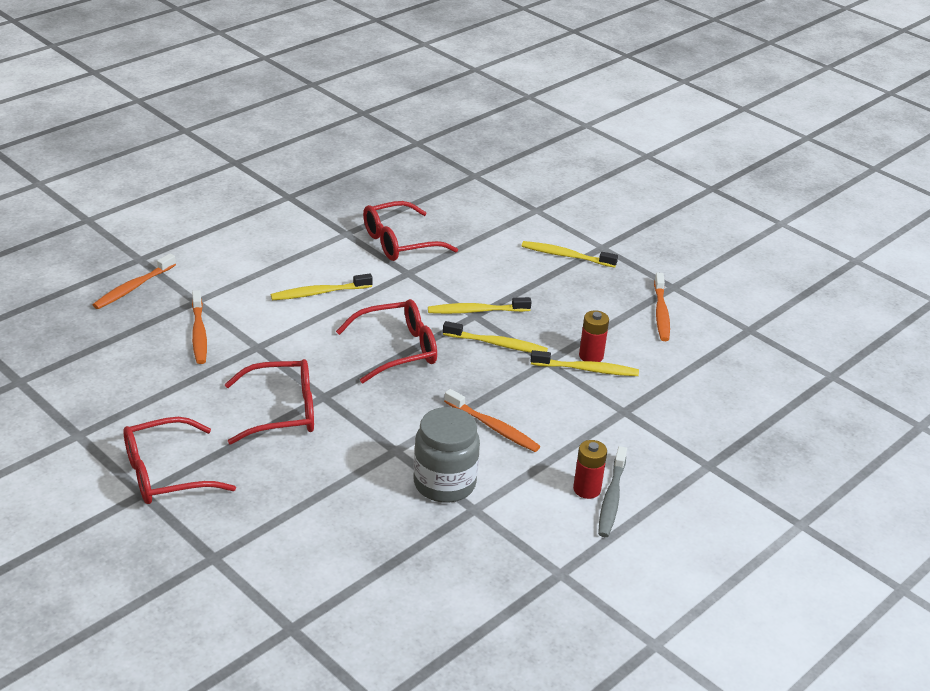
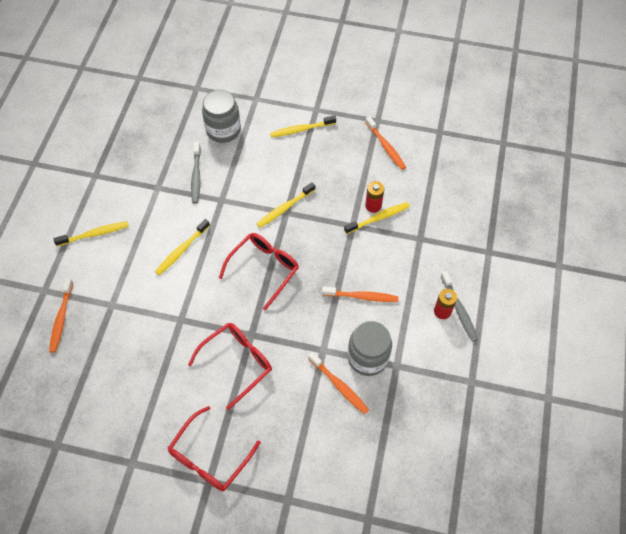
camera: 30 degrees left, 25 degrees up
orange toothbrush [192,290,207,364] -> orange toothbrush moved to [308,352,369,414]
red glasses [363,201,458,261] -> grey toothbrush [191,142,201,204]
yellow toothbrush [443,321,548,353] -> yellow toothbrush moved to [54,221,129,246]
none -> grey jar [202,90,241,143]

